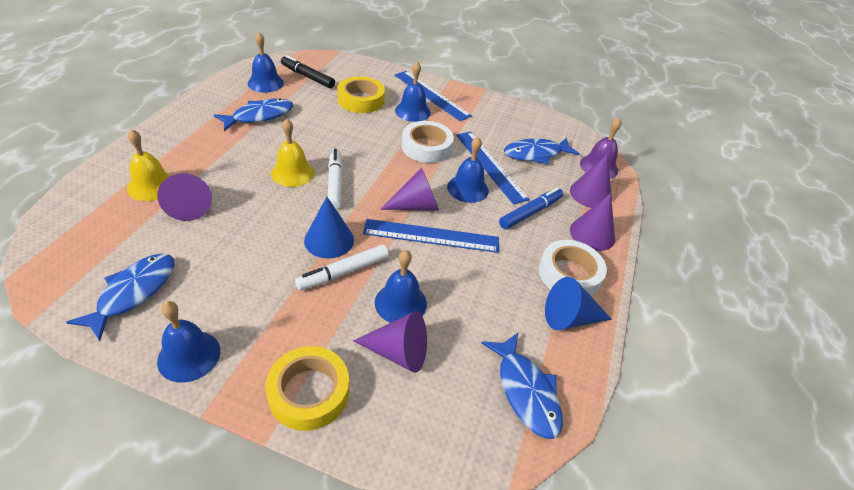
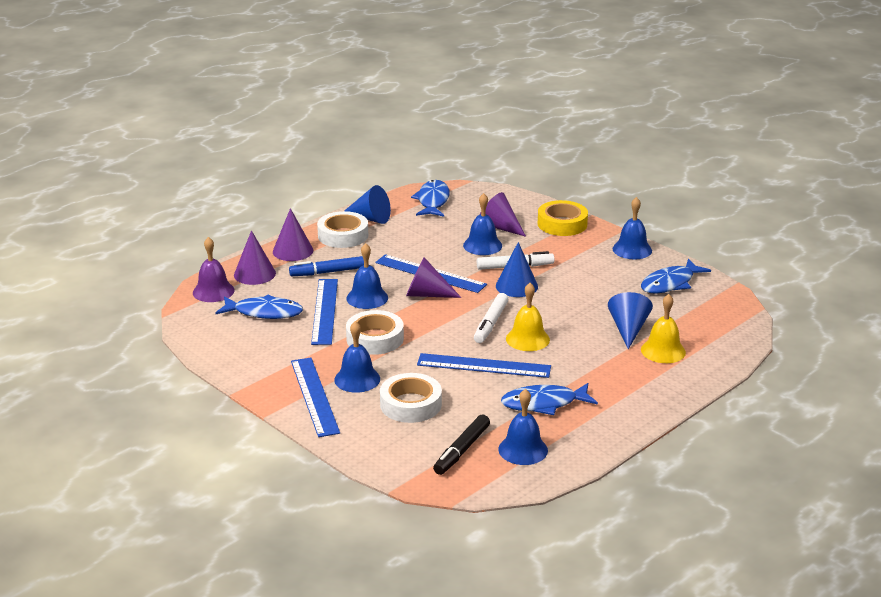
camera: 150 degrees left, 15 degrees down
purple cone [157,173,212,221] -> blue cone [608,292,653,349]
black marker [281,55,335,88] -> black marker turned 60 degrees clockwise [433,414,490,475]
yellow tape [337,76,385,113] -> white tape [380,373,442,423]
none -> blue ruler [417,353,551,378]

